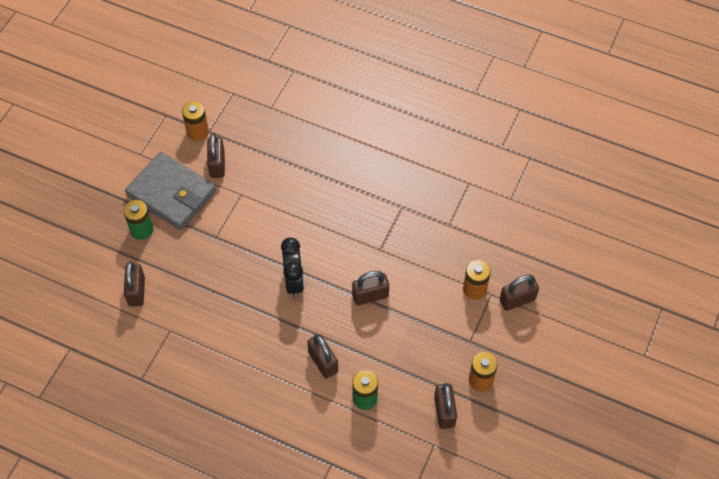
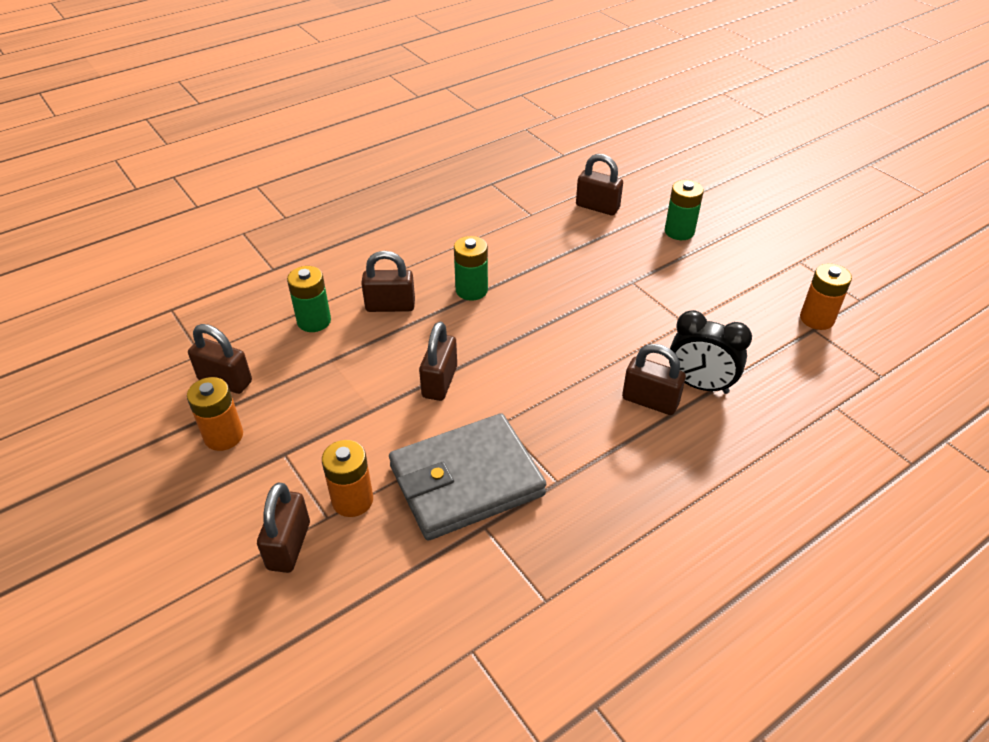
camera: 120 degrees right, 15 degrees down
grey wallet [125,152,216,230] -> grey wallet moved to [389,413,546,540]
brown padlock [207,133,225,178] -> brown padlock moved to [622,344,686,415]
black clock [281,237,304,298] -> black clock moved to [669,310,752,394]
none -> green battery [454,236,488,301]

